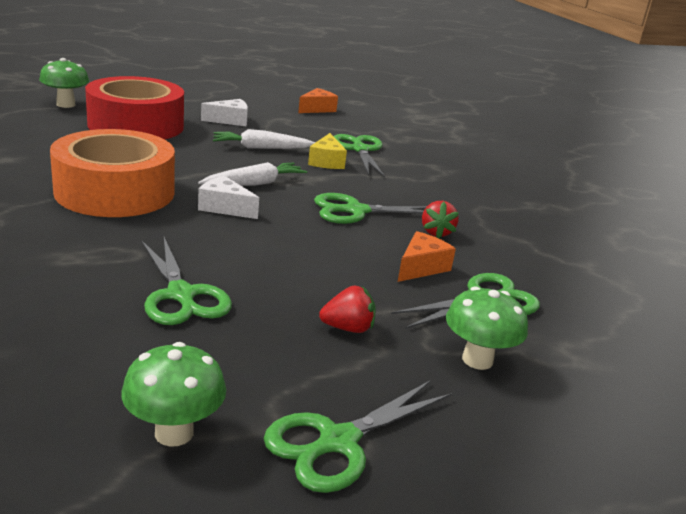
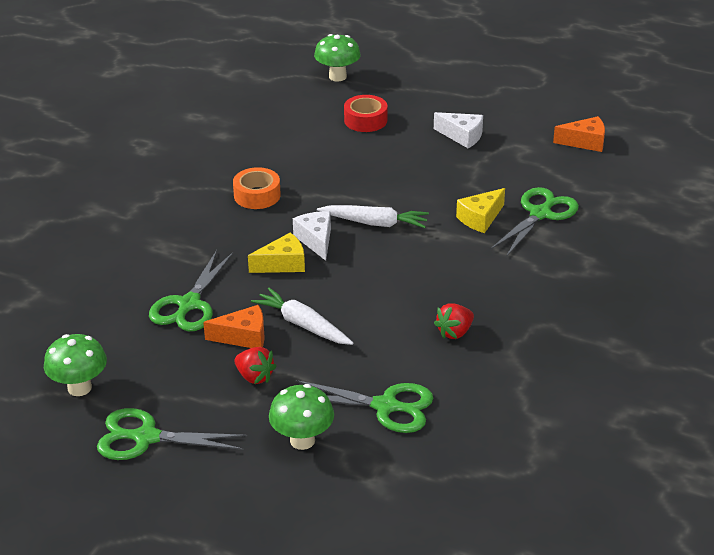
camera: 50 degrees right, 10 degrees up
orange tape [50,129,175,217] -> orange tape [233,167,281,209], size x0.46
red tape [85,76,184,139] -> red tape [344,95,388,132], size x0.46
white carrot [213,129,315,149] -> white carrot moved to [251,288,354,345]
green scissors [314,193,427,224] -> none
orange cheese [398,231,456,282] -> orange cheese moved to [203,305,265,348]
none -> yellow cheese [248,233,305,273]

